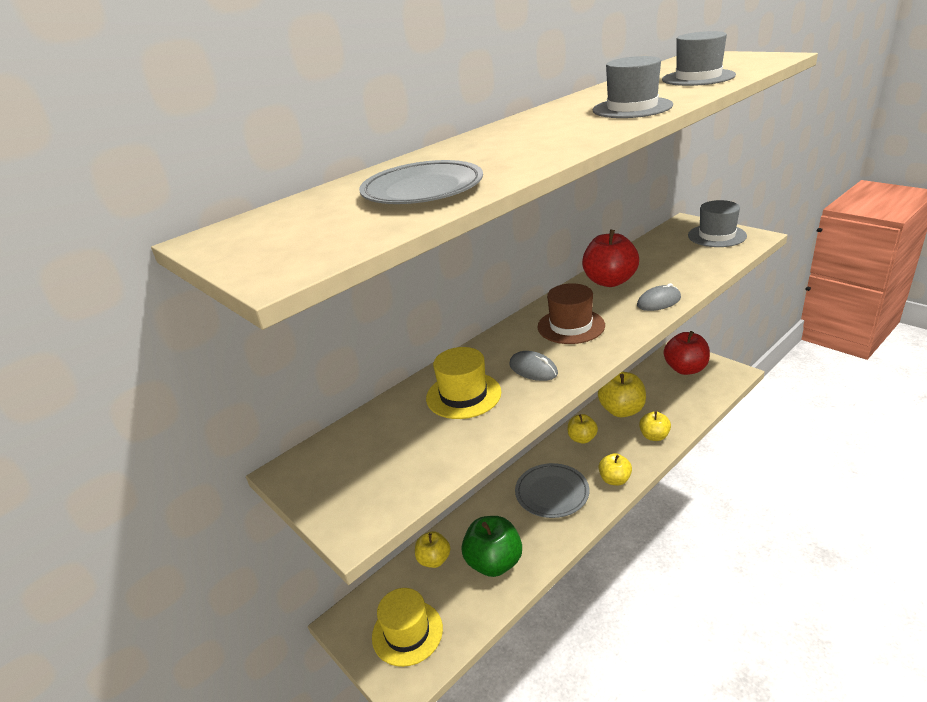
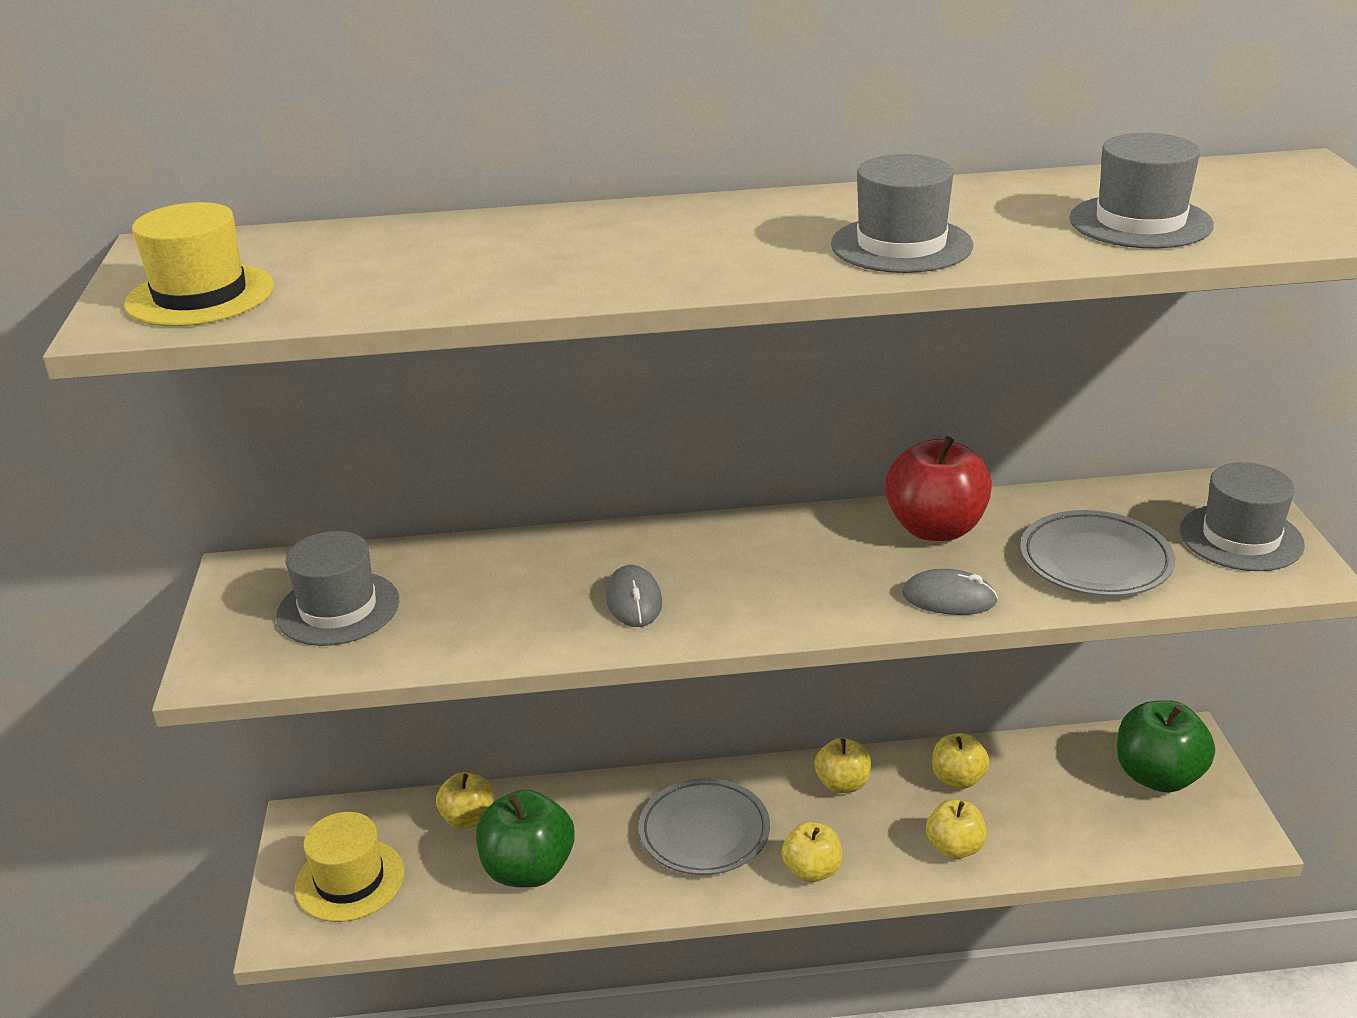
camera: 35 degrees right, 0 degrees up
grey plate [359,160,483,204] -> grey plate moved to [1020,510,1175,597]
yellow hat [426,347,501,419] -> yellow hat moved to [125,202,274,326]
brown hat [537,283,605,344] -> none
yellow apple [598,371,646,417] -> yellow apple [932,733,990,789], size x0.61
red apple [664,331,710,375] -> green apple [1117,700,1215,792]
none -> grey hat [276,531,399,646]

